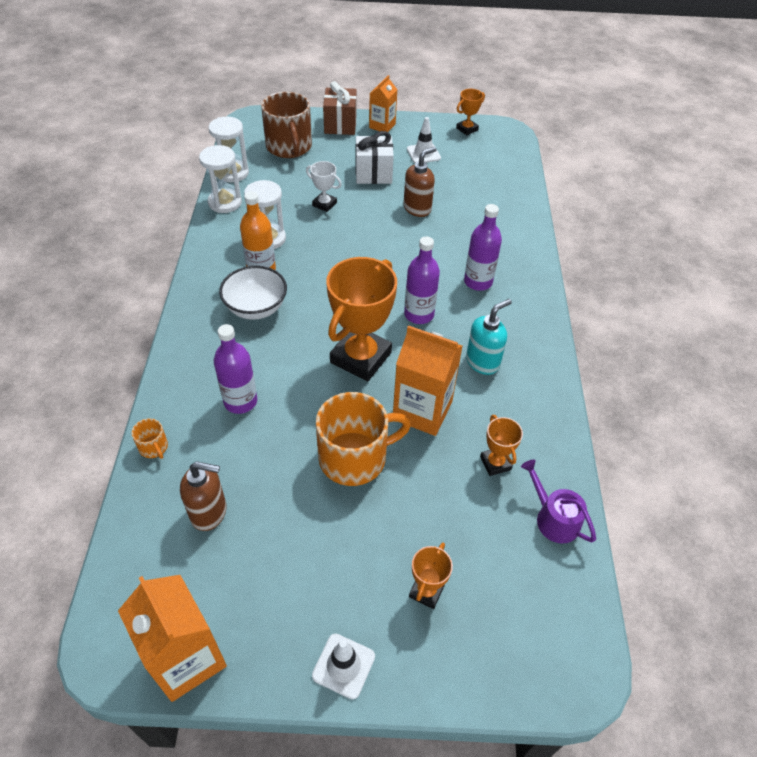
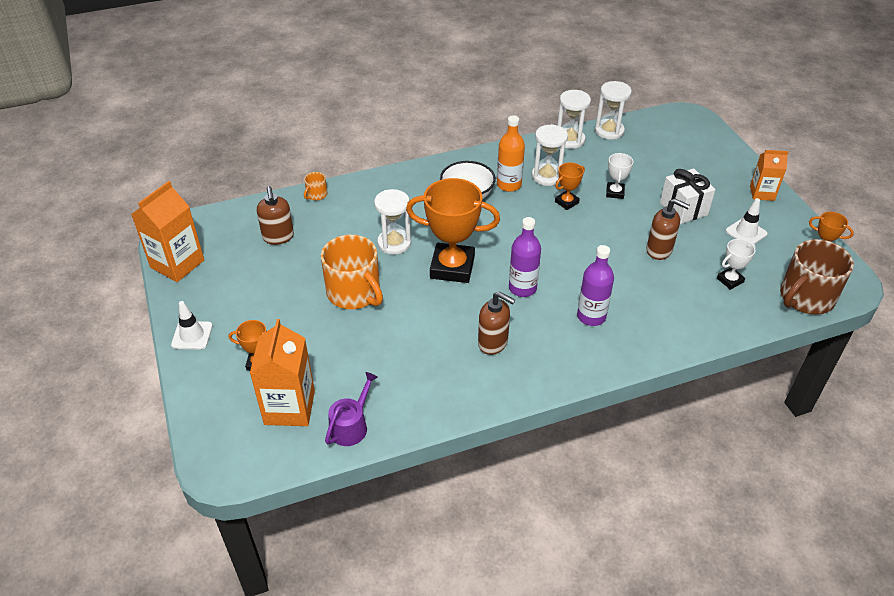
camera: 70 degrees right, 5 degrees down
purple bottle [214,324,257,414] -> none
brown mug [261,92,312,158] -> brown mug moved to [780,239,854,315]
brown gift [323,81,357,135] -> none
orange carton [393,325,463,436] -> orange carton moved to [250,319,315,426]
turquoise soap dispenser [466,299,512,375] -> brown soap dispenser [478,291,515,355]
orange trophy [480,415,523,476] -> orange trophy moved to [555,162,585,210]
none -> white hourglass [374,189,411,255]
none -> white trophy [717,239,756,290]

